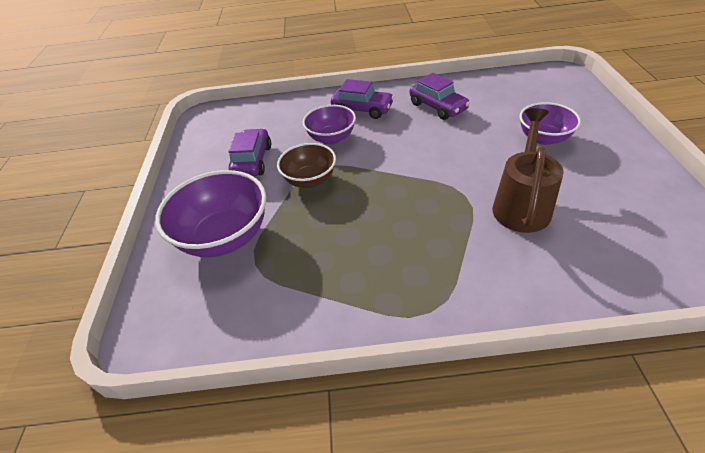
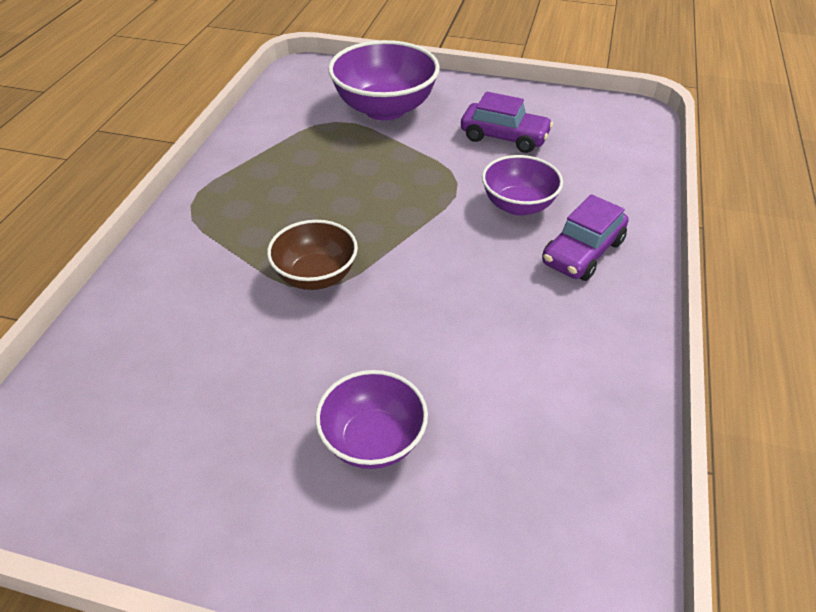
camera: 105 degrees right, 0 degrees up
brown bowl [277,143,336,188] -> brown bowl moved to [267,220,358,290]
purple car [409,73,470,120] -> none
brown watering can [492,108,564,233] -> none

